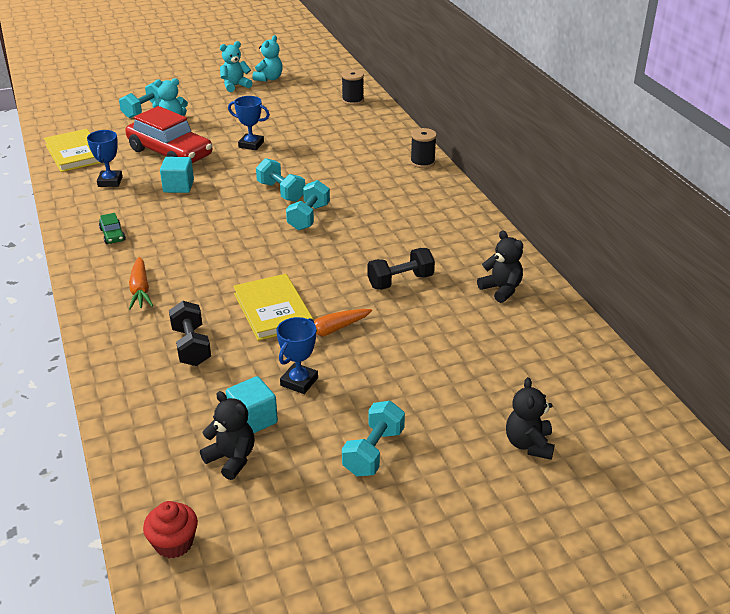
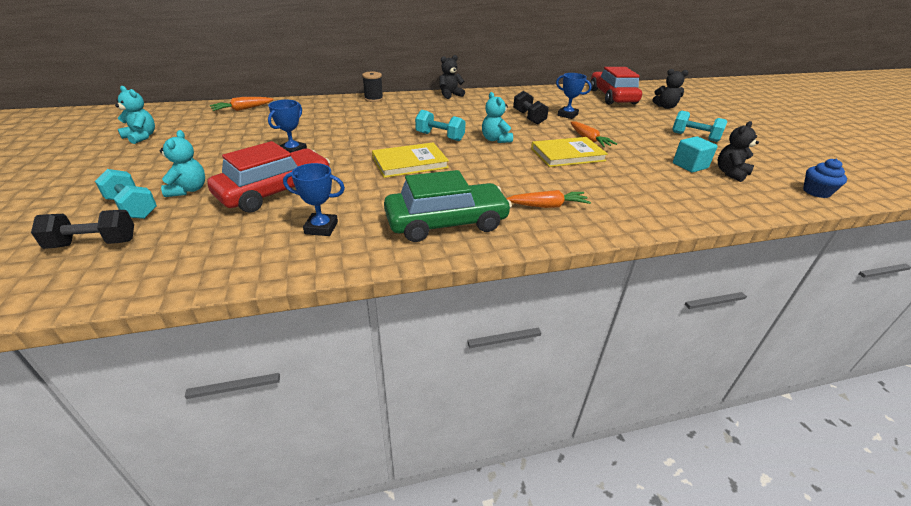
camera: 85 degrees left, 0 degrees up
yellow book [44,129,103,172] -> yellow book moved to [372,143,449,178]
green car [99,213,126,244] -> green car [384,170,512,242], size x2.47
red cupcake [143,501,198,558] -> blue cupcake [803,158,847,198]
turquoise cube [160,157,194,193] -> none
black dumbbell [169,301,211,366] -> black dumbbell moved to [31,210,134,249]
turquoise teddy bear [220,41,252,92] -> turquoise teddy bear moved to [482,92,513,143]
turquoise dumbbell [256,158,305,202] -> none
blue trophy [277,317,318,394] -> blue trophy moved to [556,73,592,119]
black spool [341,69,364,105] -> orange carrot [210,97,274,111]
black teddy bear [477,230,523,303] -> black teddy bear moved to [439,55,465,99]
none -> red car [590,67,642,104]

